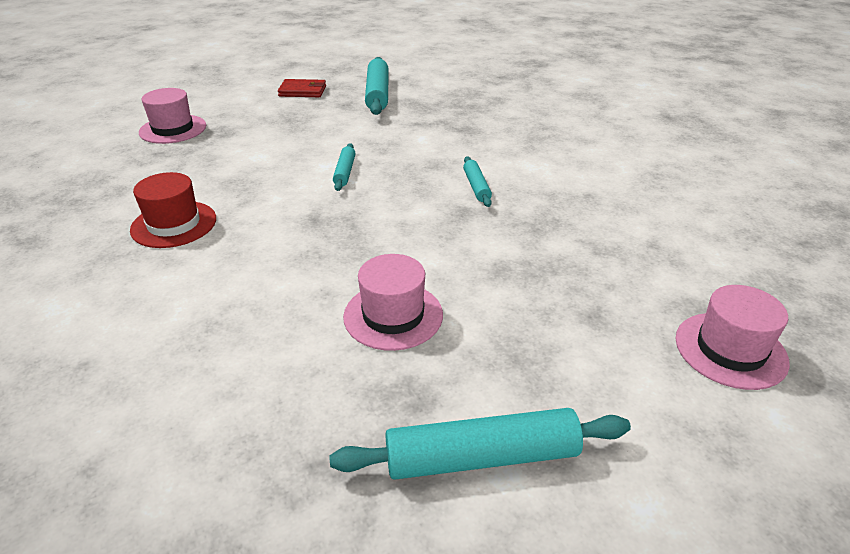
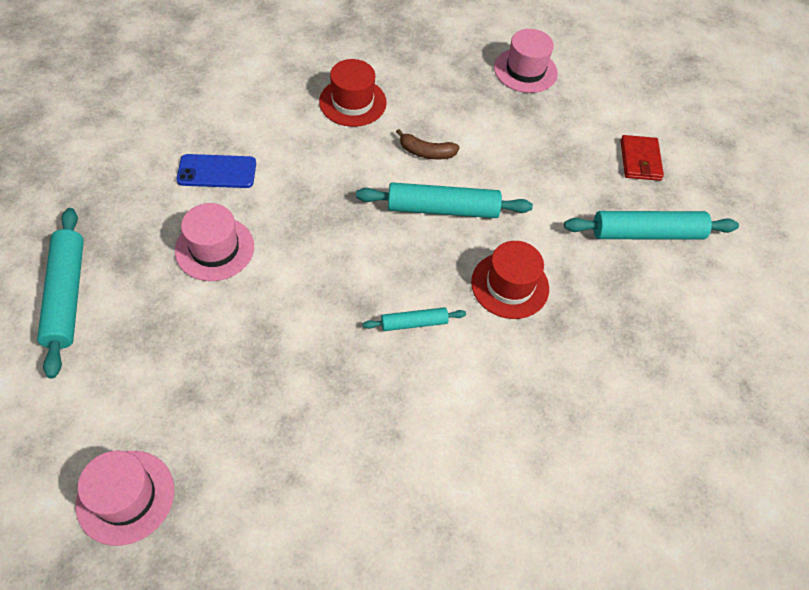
camera: 85 degrees right, 20 degrees up
turquoise rolling pin [333,143,355,191] -> turquoise rolling pin [356,182,533,218], size x1.86
none -> blue phone [176,154,256,188]
none -> brown banana [396,129,460,160]
none -> red hat [471,241,549,319]

